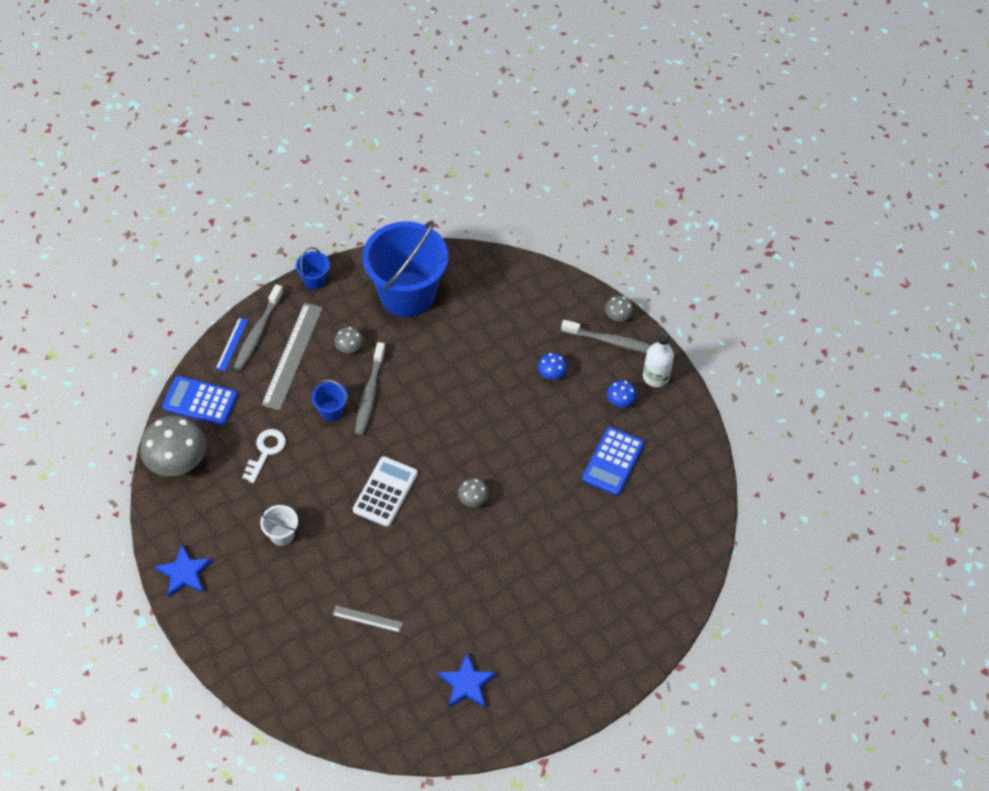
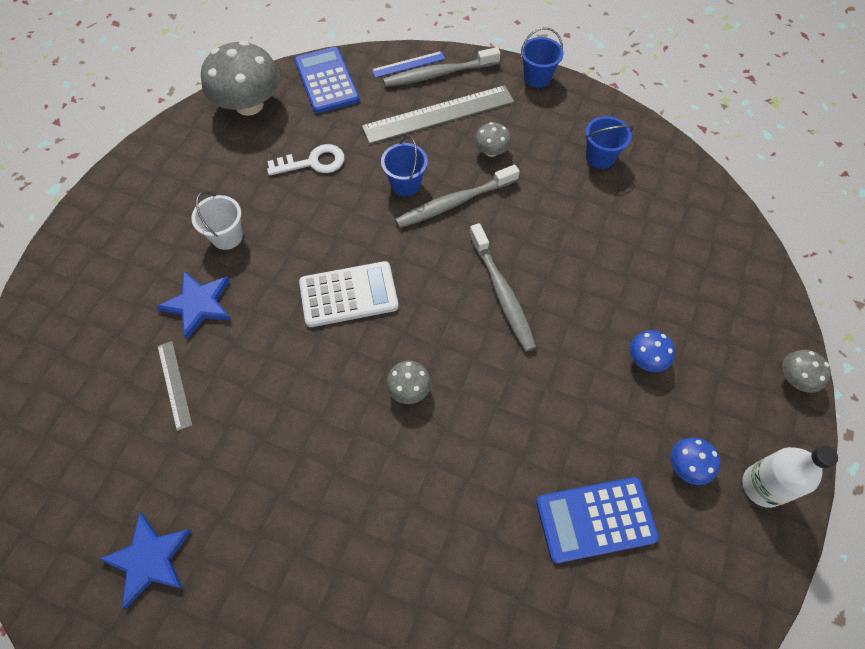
camera: 55 degrees right, 5 degrees up
blue star [155,545,212,598] -> blue star moved to [156,271,231,339]
blue bucket [362,220,448,317] -> blue bucket [585,116,633,169], size x0.41
grey toothbrush [561,320,652,353] -> grey toothbrush moved to [469,223,537,352]

